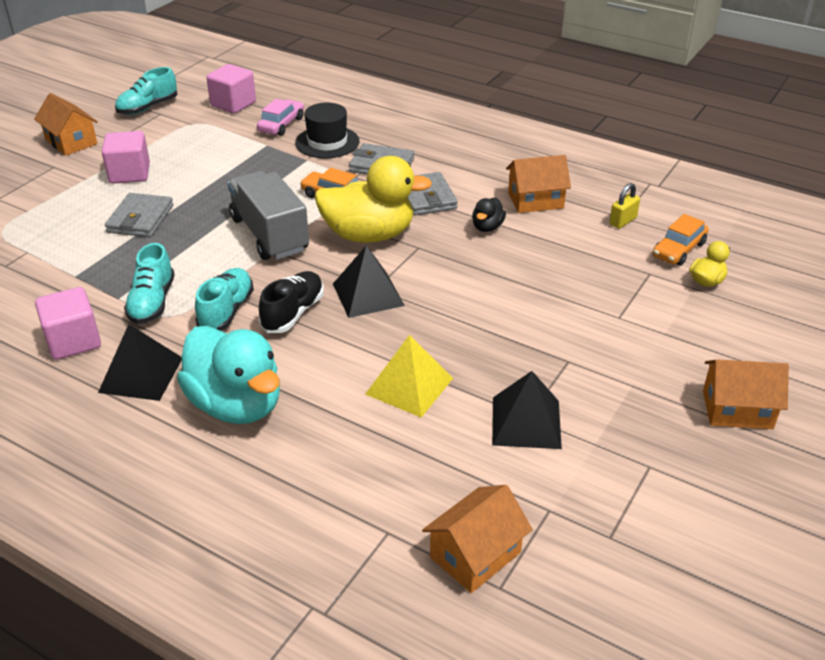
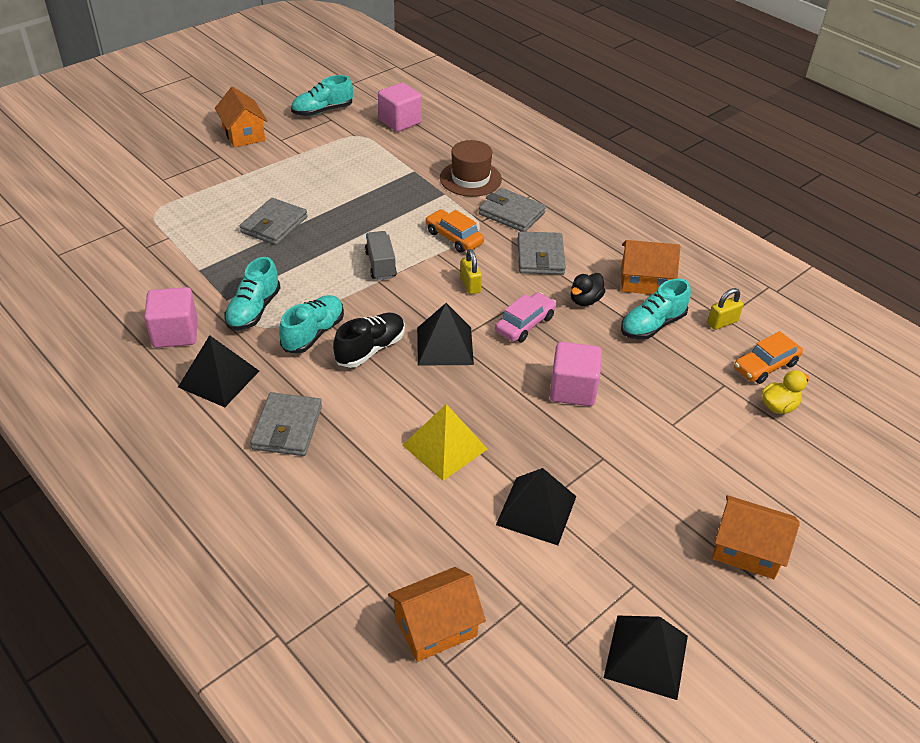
camera: 15 degrees right, 5 degrees up
pink cube [102,131,150,184] -> pink cube moved to [550,342,602,406]
turquoise duck [177,326,280,424] -> grey wallet [250,392,322,456]
grey truck [228,171,309,260] -> grey truck [365,231,397,280], size x0.54
pink car [257,99,304,136] -> pink car moved to [495,292,556,342]
black hat [295,103,360,158] -> brown hat [440,140,502,197]
yellow duck [314,156,432,243] -> yellow padlock [460,249,482,294]
none -> black pyramid [603,615,688,700]
none -> turquoise shoe [621,279,691,339]

